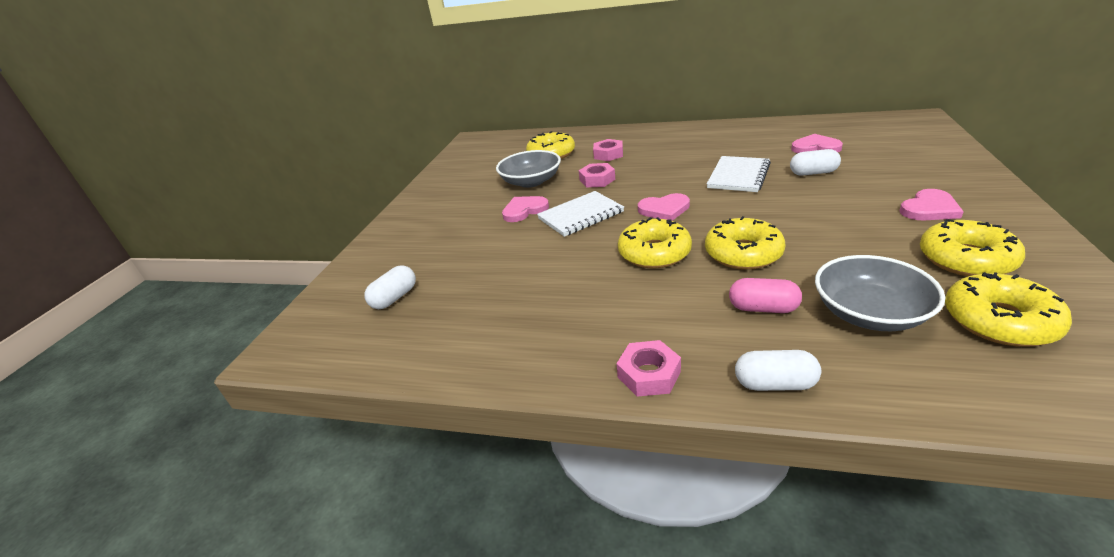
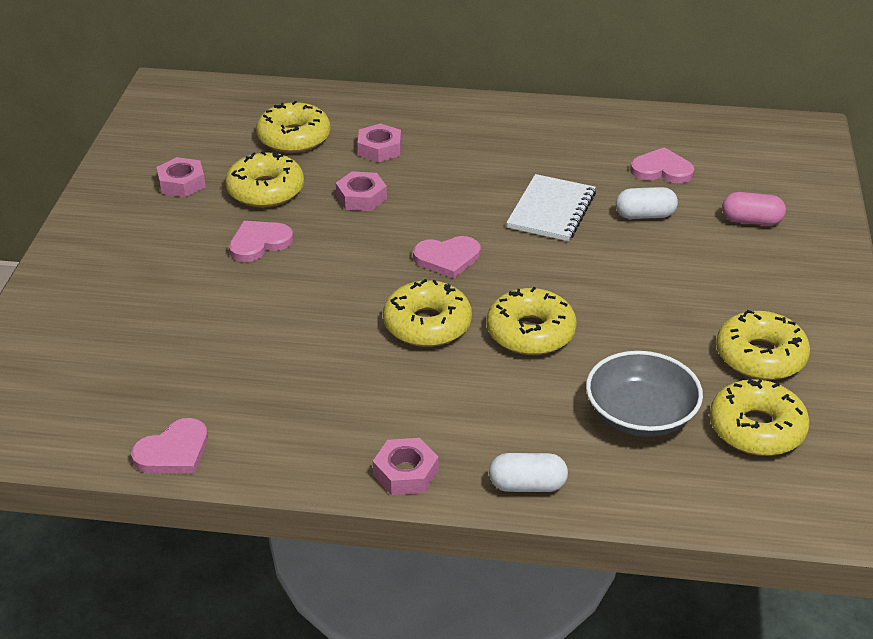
camera: 10 degrees left, 5 degrees up
white capsule [364,265,416,309] -> none
grey bowl [496,150,561,188] -> yellow donut [225,151,304,208]
white notebook [537,191,624,237] -> none
pink capsule [729,278,802,313] -> pink capsule moved to [722,192,786,226]
pink heart [899,189,964,221] -> pink heart moved to [131,418,208,473]
none -> pink nut [156,157,206,197]

